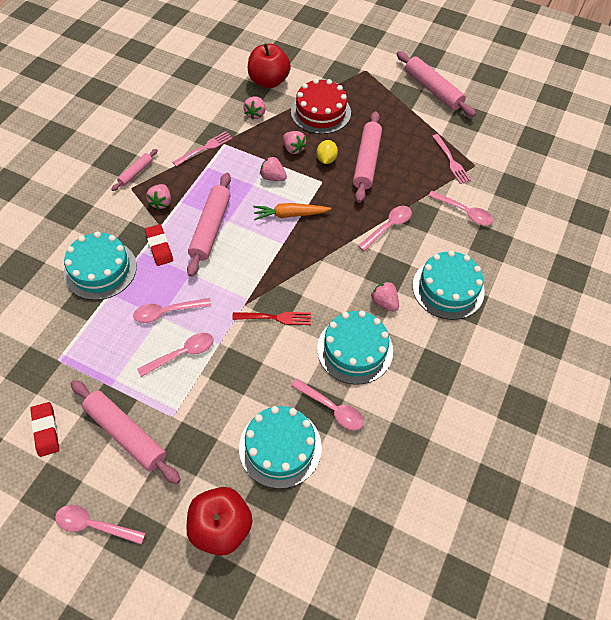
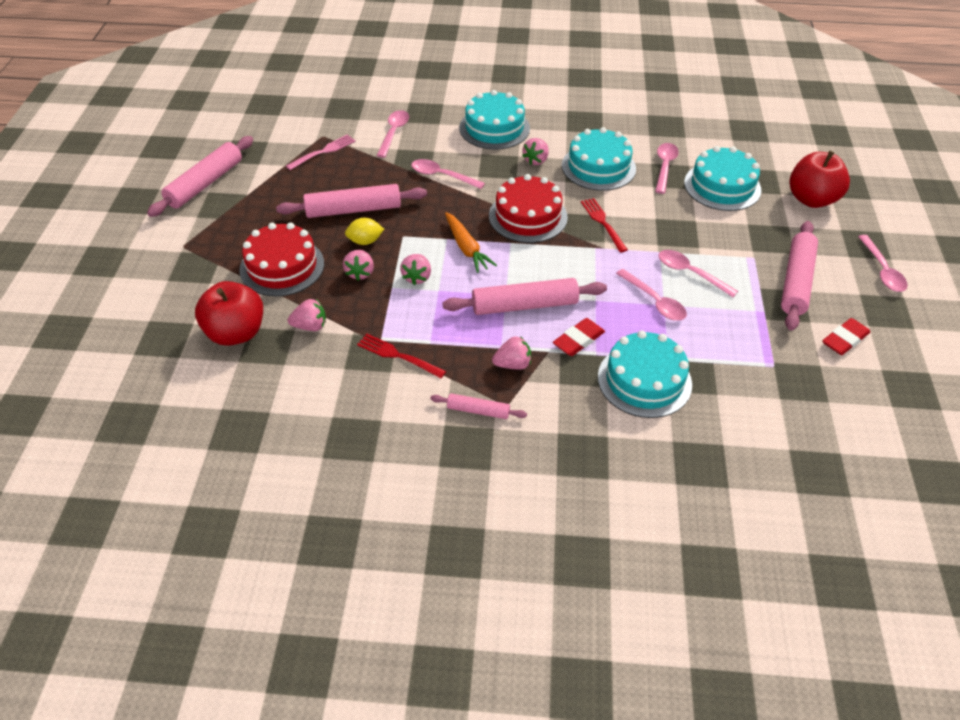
camera: 110 degrees left, 10 degrees down
pink fork [172,131,233,166] -> red fork [357,334,446,378]
pink strawberry [283,131,307,154] -> pink strawberry turned 150 degrees clockwise [343,250,374,281]
none -> red cake [489,174,568,243]

